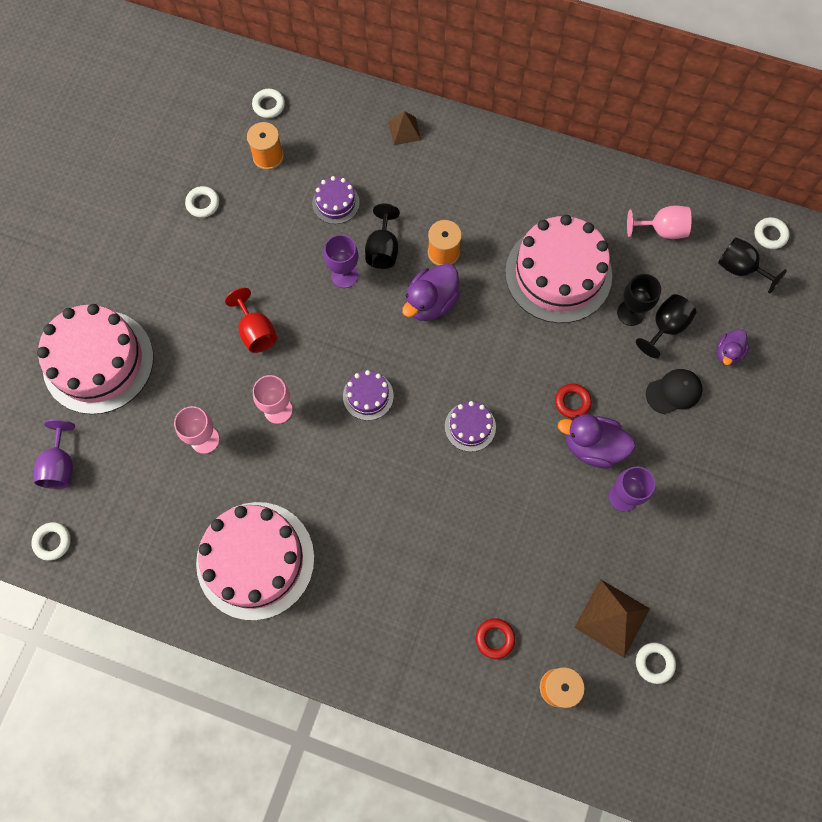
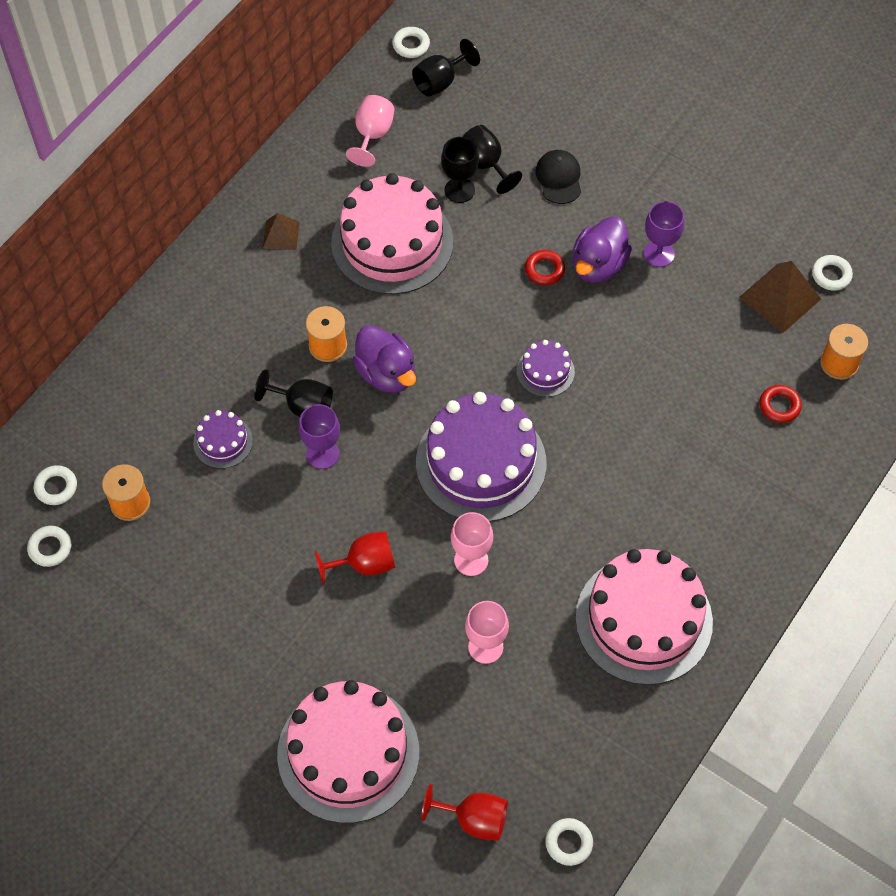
camera: 75 degrees left, 10 degrees down
purple goblet [34,419,75,489] -> red goblet [421,784,508,841]
white ring [185,186,219,218] -> white ring moved to [27,526,71,567]
purple cake [343,370,394,420] -> purple cake [416,392,546,522], size x2.19
brown pyramid [388,111,421,145] -> brown pyramid moved to [263,213,300,250]
purple duck [717,329,749,365] -> none

